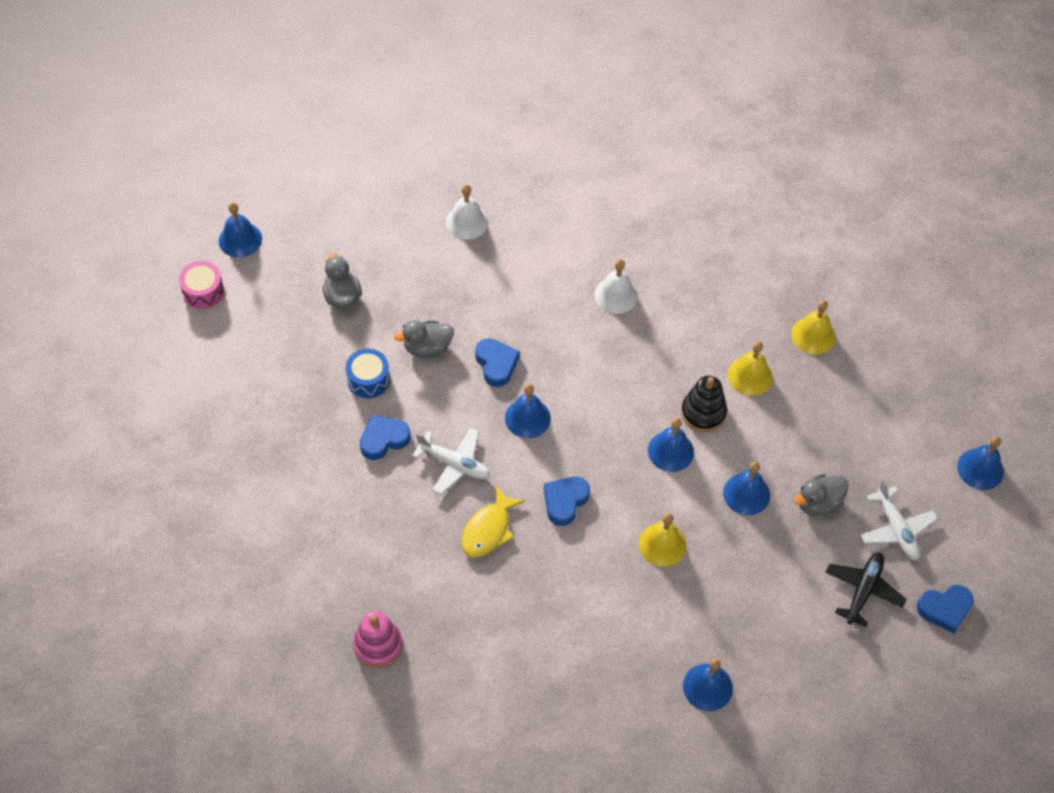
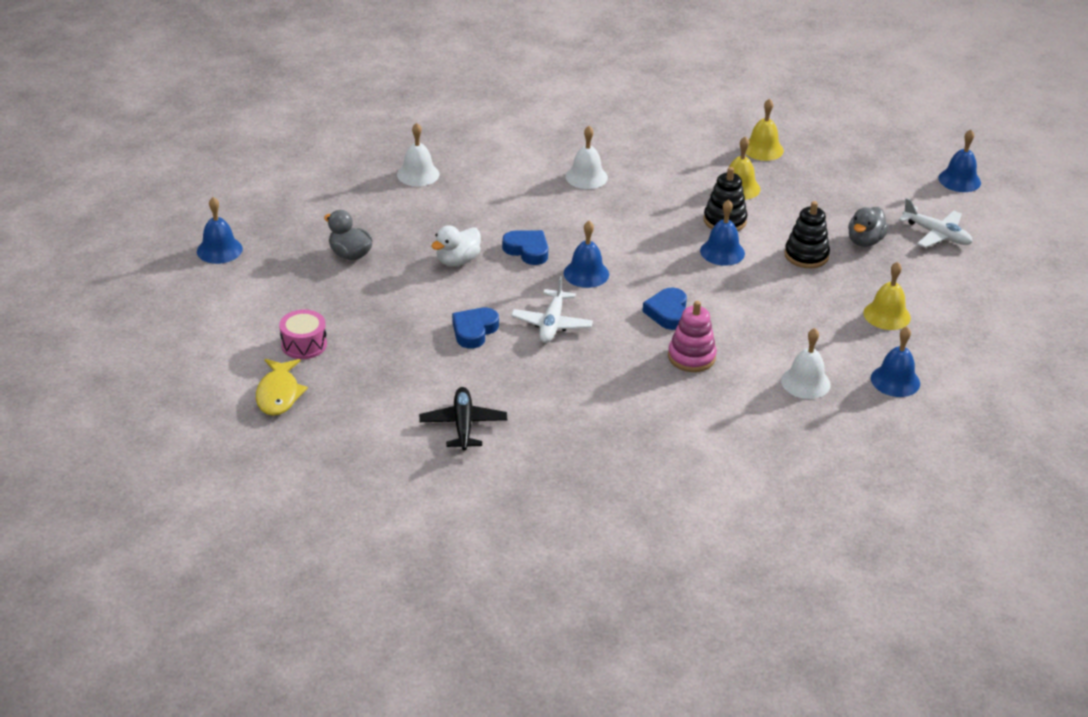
camera: 30 degrees left, 20 degrees down
pink drum [179,261,224,309] -> pink drum moved to [279,310,327,359]
blue drum [346,349,390,398] -> none
pink stacking toy [353,611,403,668] -> pink stacking toy moved to [668,301,717,372]
grey duck [394,320,454,357] -> white duck [431,225,481,266]
white plane [412,428,490,495] -> white plane turned 105 degrees clockwise [511,276,593,343]
yellow fish [462,485,525,558] -> yellow fish moved to [256,359,308,416]
yellow bell [639,513,687,567] -> yellow bell moved to [863,262,911,330]
blue bell [723,462,770,515] -> black stacking toy [784,201,830,268]
black plane [825,552,907,627] -> black plane moved to [419,387,507,451]
blue heart [917,585,974,633] -> none
none -> white bell [781,328,831,399]

